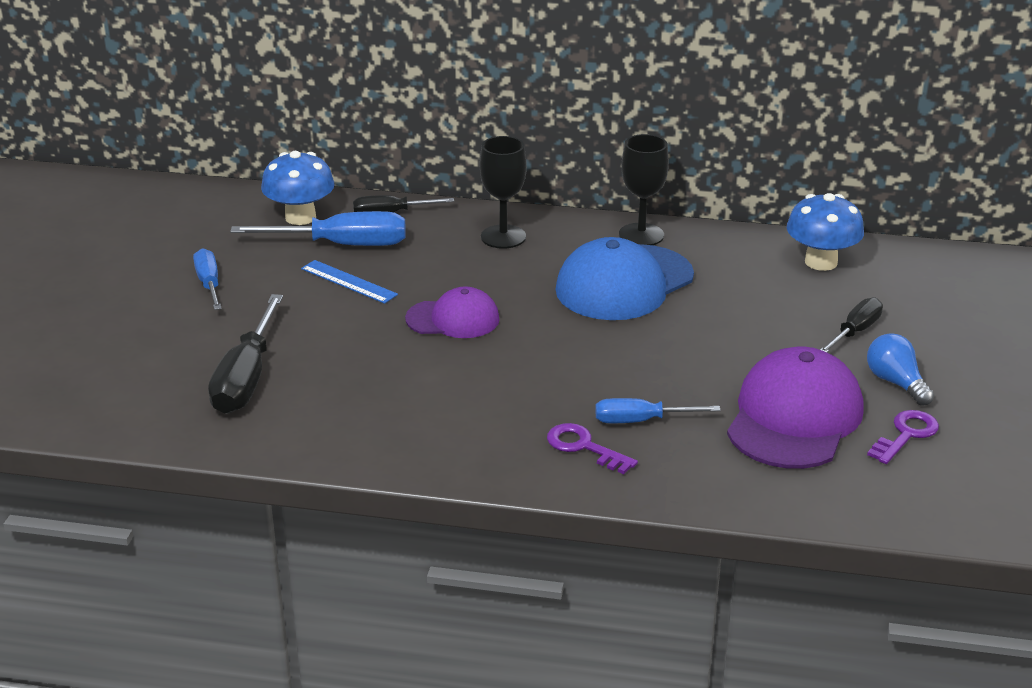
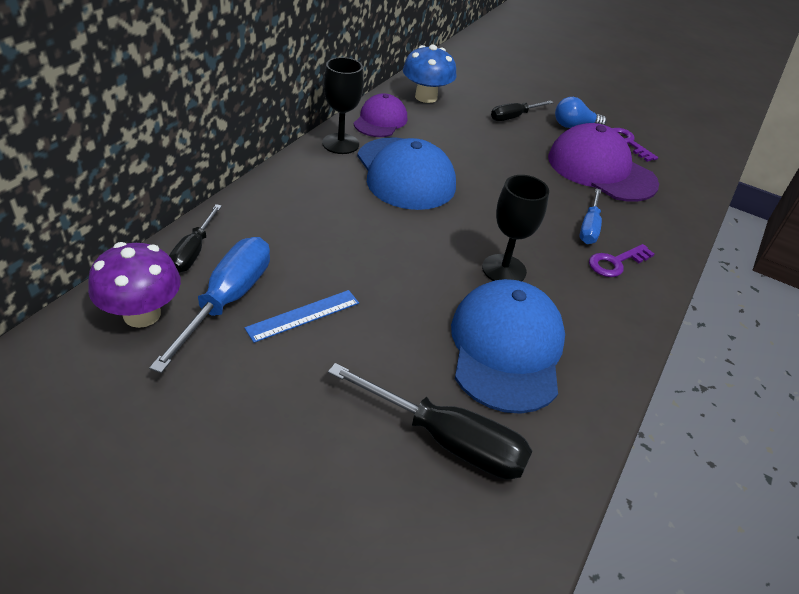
camera: 75 degrees left, 10 degrees up
blue screwdriver [193,248,222,310] -> none
blue mushroom [261,151,335,225] -> purple mushroom [88,242,181,328]
purple cap [405,286,500,338] -> purple cap moved to [353,93,407,137]
black goblet [480,136,527,249] -> black goblet moved to [482,175,549,281]
black screwdriver [820,297,883,352] -> black screwdriver turned 90 degrees counterclockwise [491,100,554,121]
none -> blue cap [451,279,565,414]

